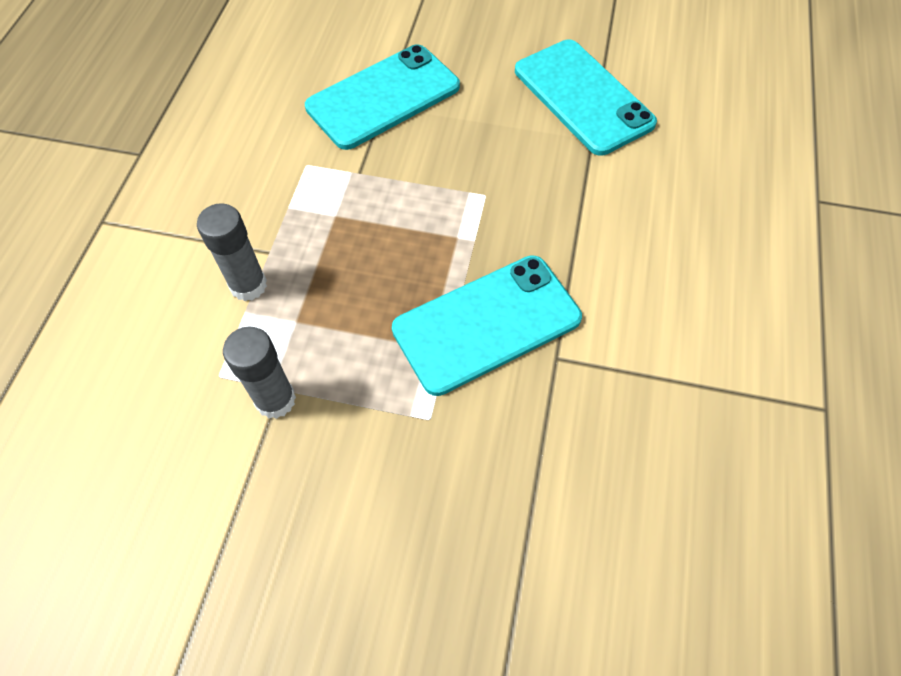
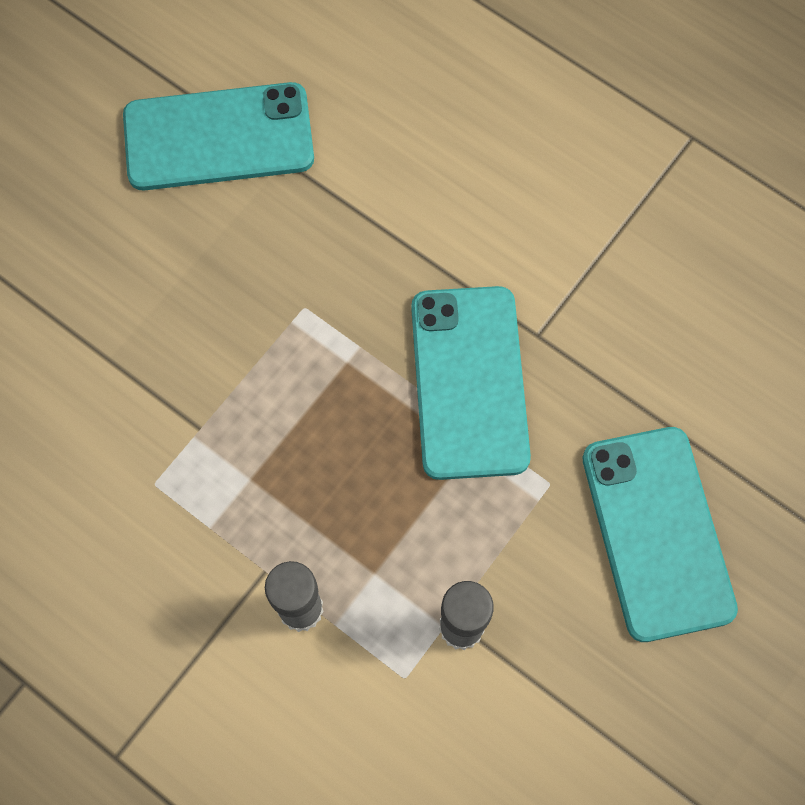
camera: 65 degrees left, 10 degrees up
turquoise phone [305,44,460,150] -> turquoise phone moved to [583,427,738,642]

